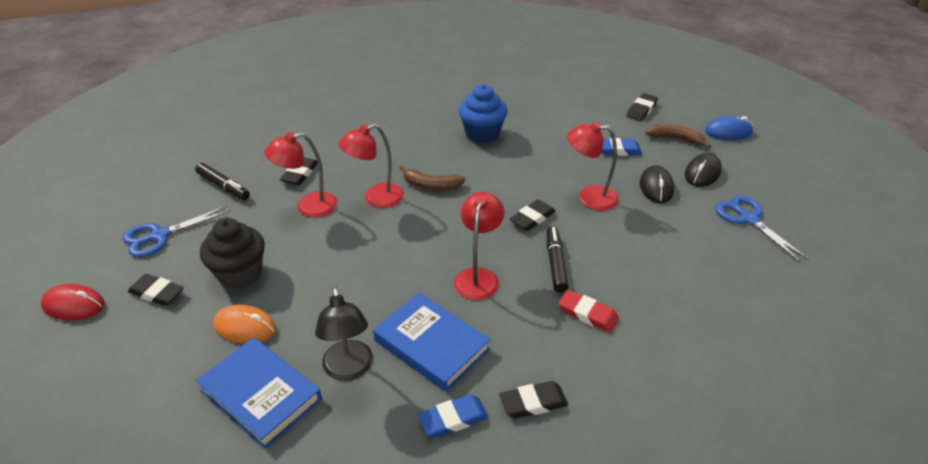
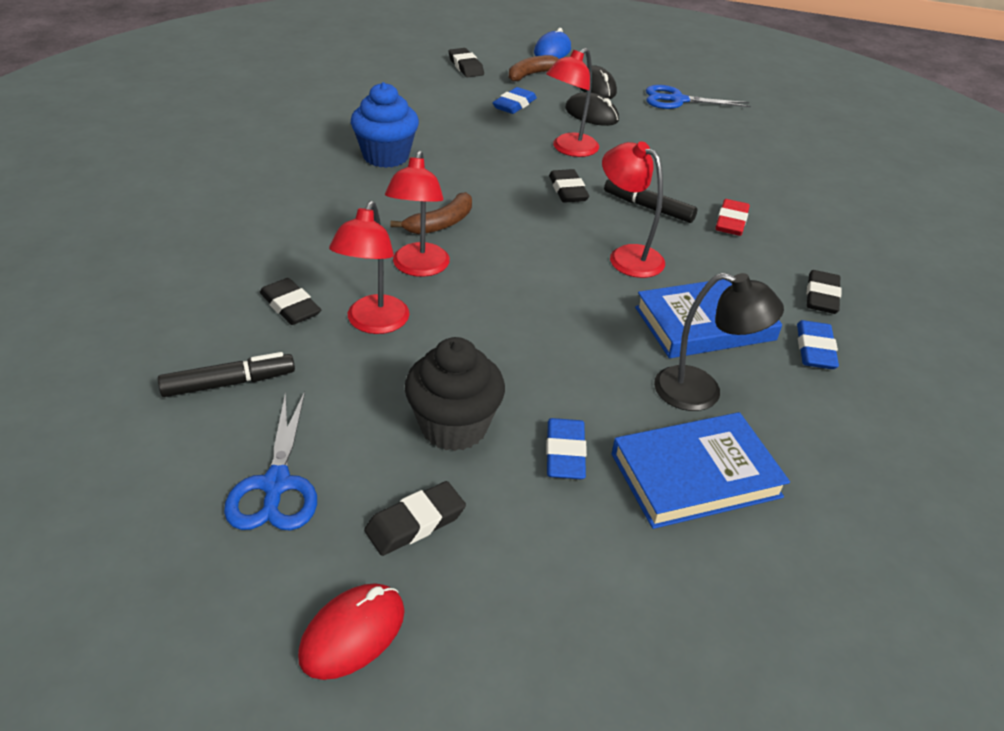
camera: 60 degrees left, 0 degrees up
orange mouse [213,305,276,344] -> blue eraser [546,418,587,479]
red eraser [558,290,619,333] -> red eraser turned 45 degrees counterclockwise [715,199,750,236]

